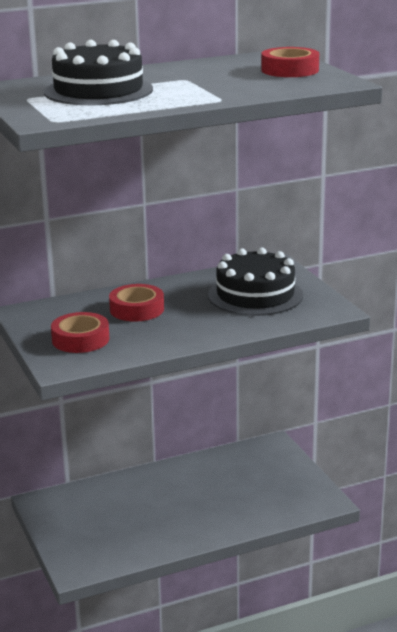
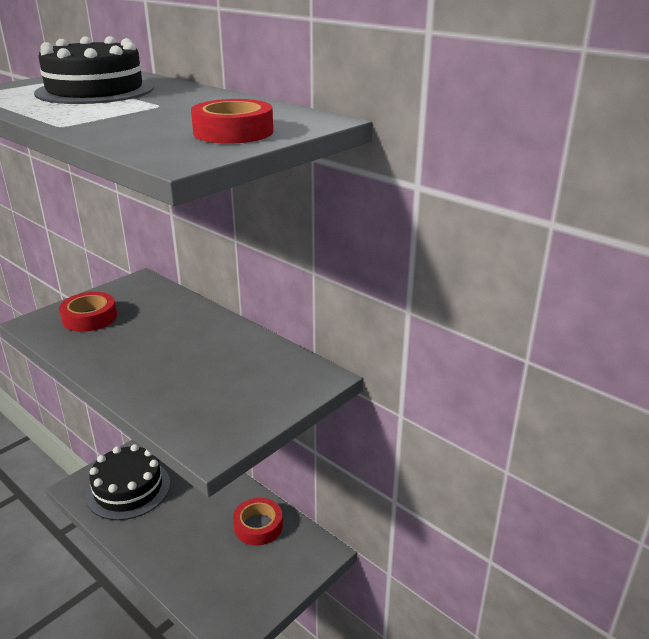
camera: 65 degrees right, 5 degrees up
red tape [109,284,164,321] -> red tape moved to [233,498,283,546]
black cake [208,248,303,316] -> black cake moved to [86,444,170,520]

